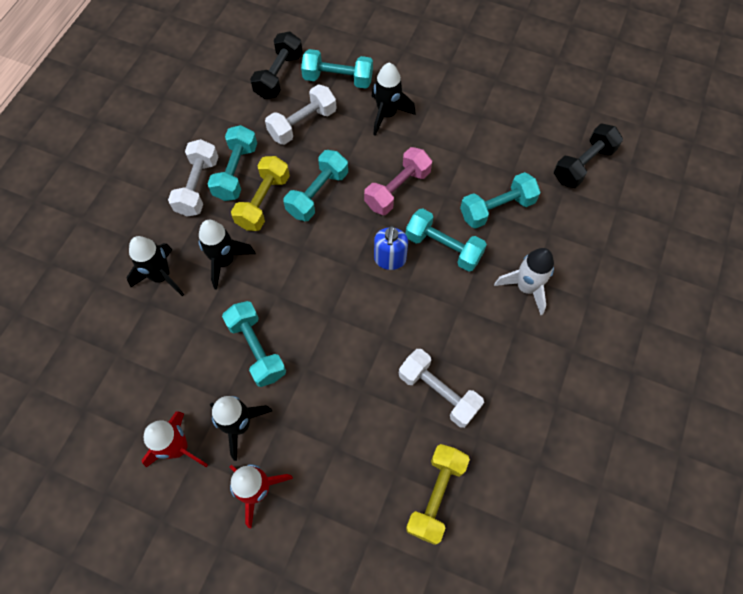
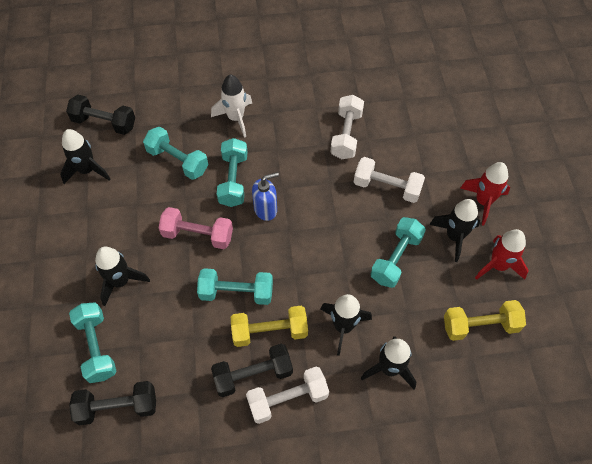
camera: 120 degrees left, 5 degrees down
turquoise dumbbell [207,125,257,201] -> black dumbbell [211,344,293,397]
white dumbbell [265,84,336,145] -> white dumbbell moved to [354,157,425,203]
yellow dumbbell [406,444,470,545] -> yellow dumbbell moved to [444,300,526,341]
none -> black rocket [60,129,110,184]

